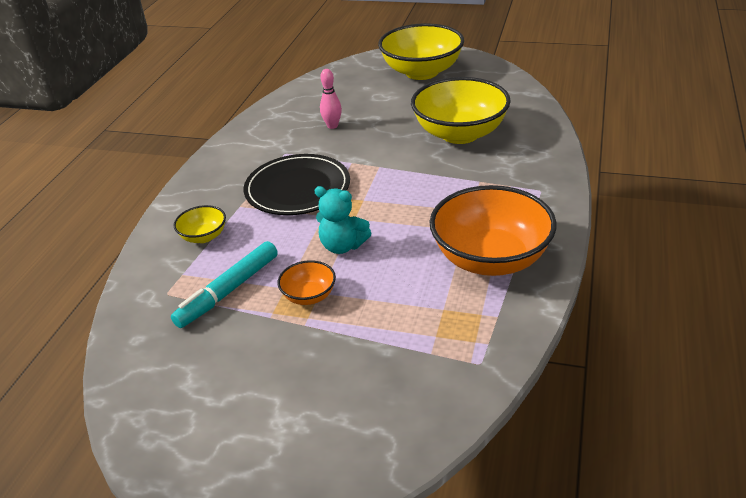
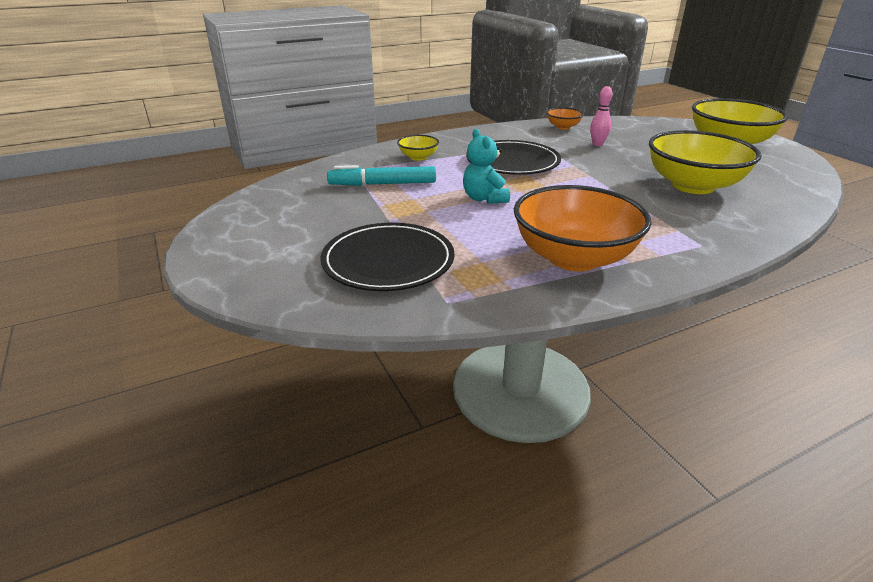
camera: 45 degrees right, 5 degrees down
orange bowl [278,260,336,305] -> orange bowl moved to [547,108,584,130]
none -> black plate [321,223,454,291]

